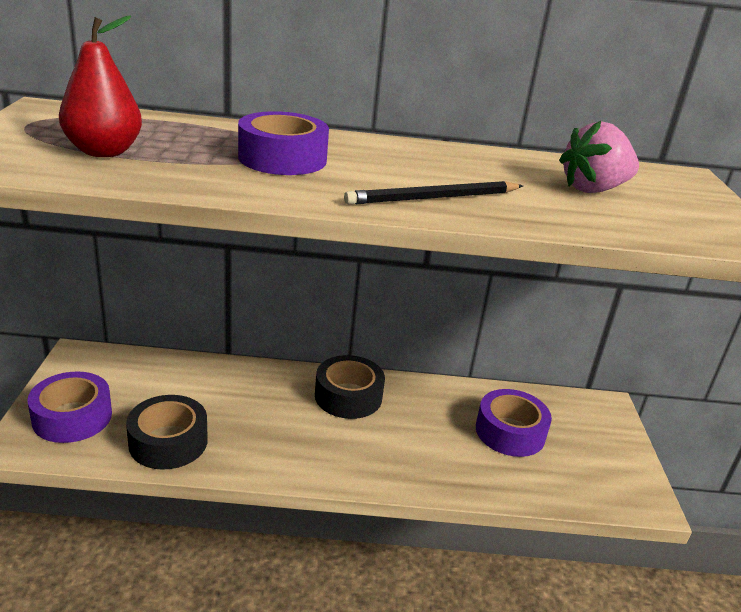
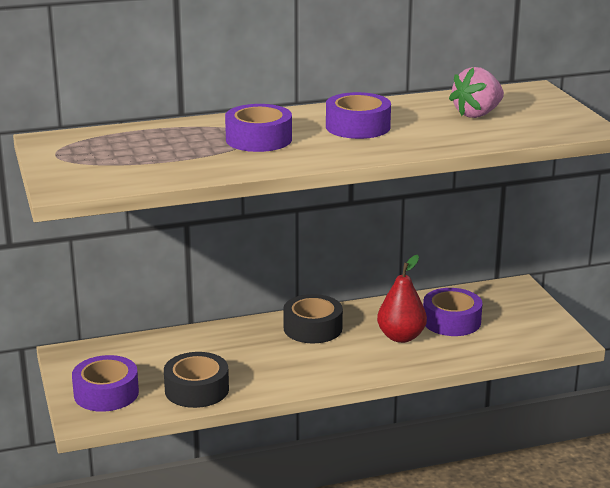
camera: 15 degrees left, 5 degrees down
red pear [59,15,142,157] -> red pear moved to [377,255,427,343]
black pencil [344,181,523,205] -> none
none -> purple tape [326,92,391,139]

